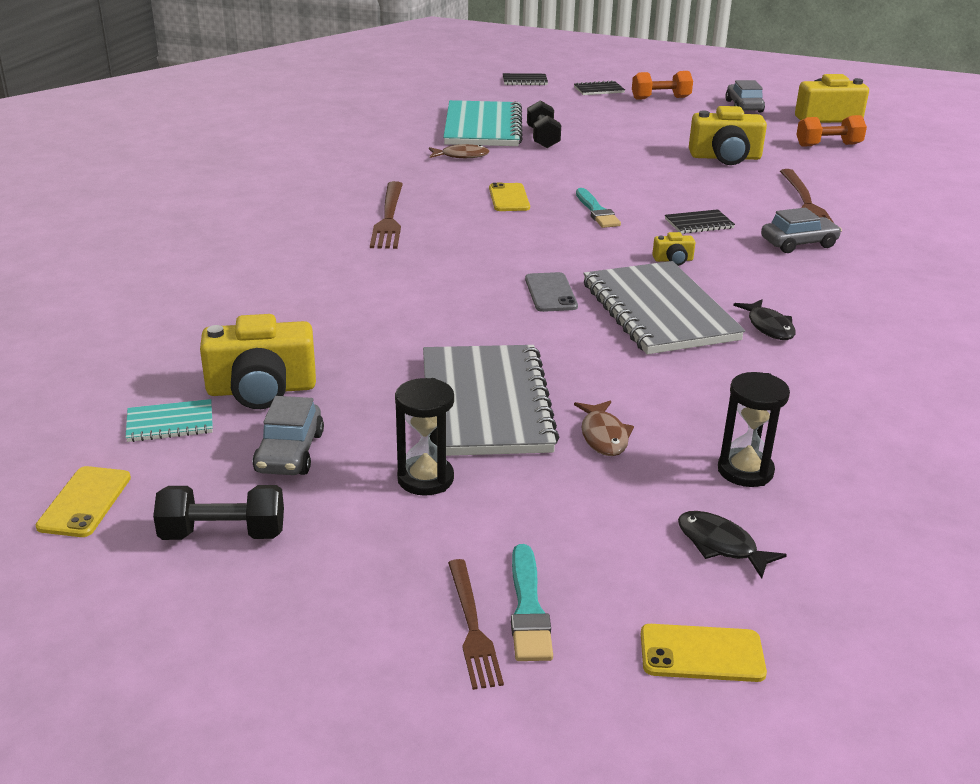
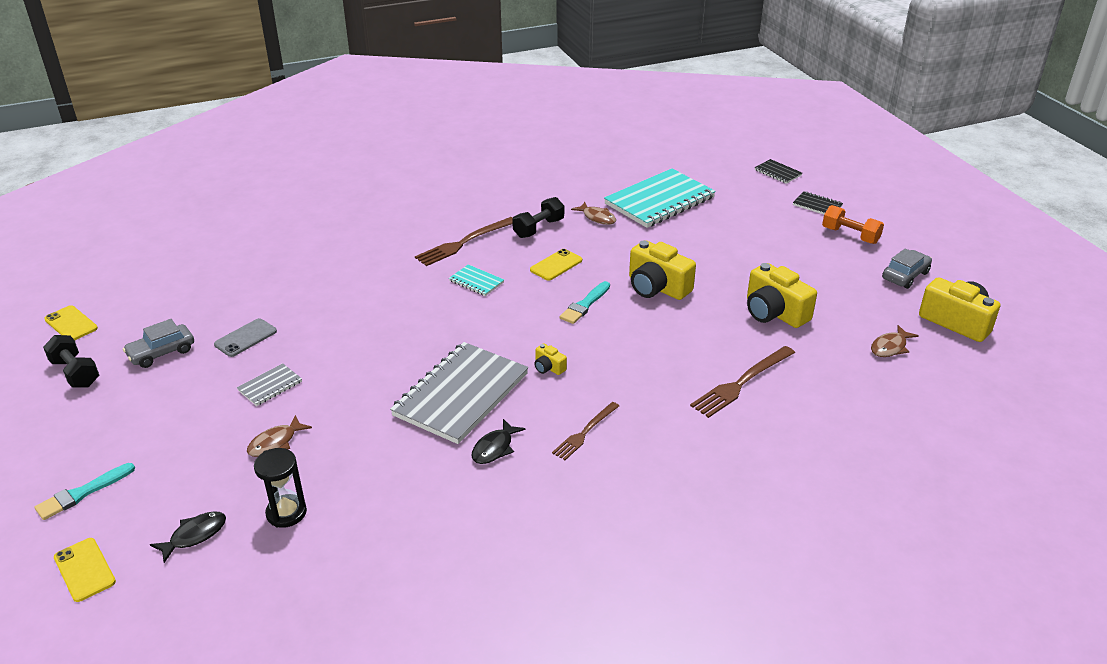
camera: 50 degrees right, 5 degrees up
yellow phone [36,466,131,537] -> yellow phone turned 75 degrees clockwise [44,305,98,340]
turquoise notebook [125,399,213,442] -> turquoise notebook moved to [449,264,504,296]
yellow camera [200,314,316,409] -> yellow camera moved to [629,240,696,300]
black hourglass [395,378,454,496] -> none
grey notebook [423,345,559,456] -> grey notebook [237,363,302,406], size x0.44
brown fork [448,559,504,690] -> brown fork moved to [552,402,619,460]
grey phone [525,272,578,312] -> grey phone moved to [214,318,277,357]
black dumbbell [527,100,561,148] -> black dumbbell moved to [512,197,564,238]
black notebook [665,209,735,234] -> none
black fish [678,511,787,578] -> black fish turned 45 degrees clockwise [150,511,226,563]
grey car [761,208,842,253] -> none
orange dumbbell [796,115,867,147] -> brown fish [871,325,919,357]

